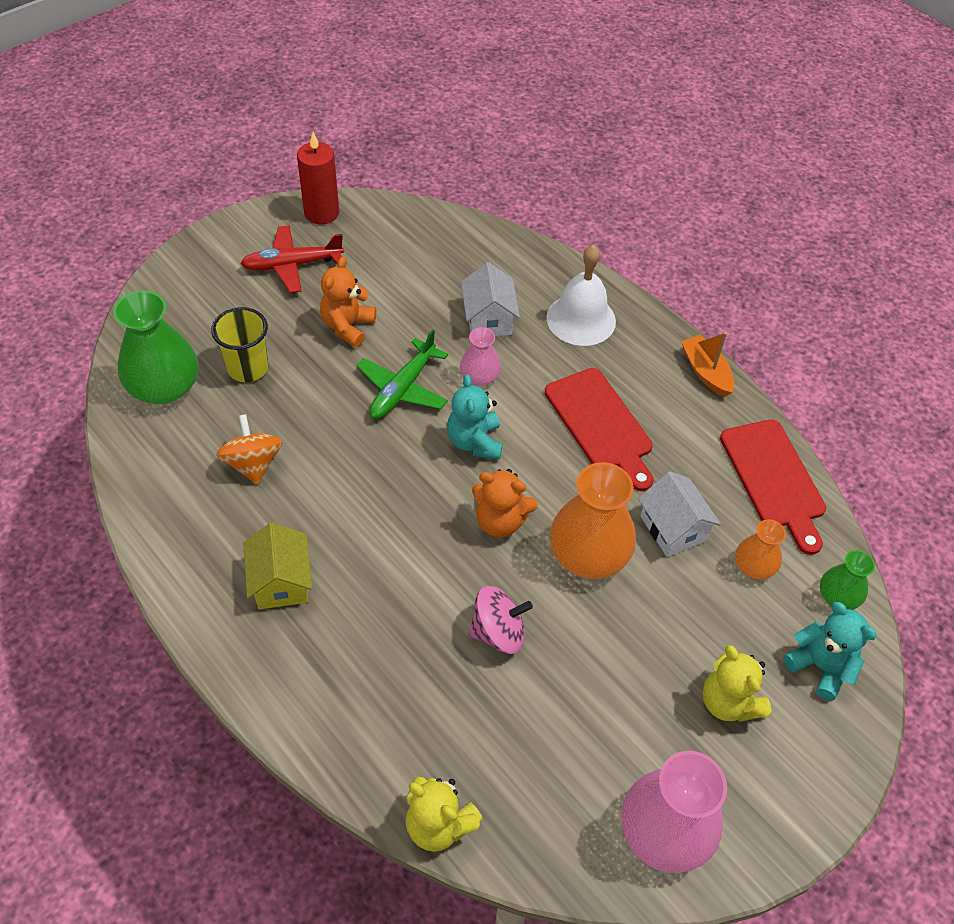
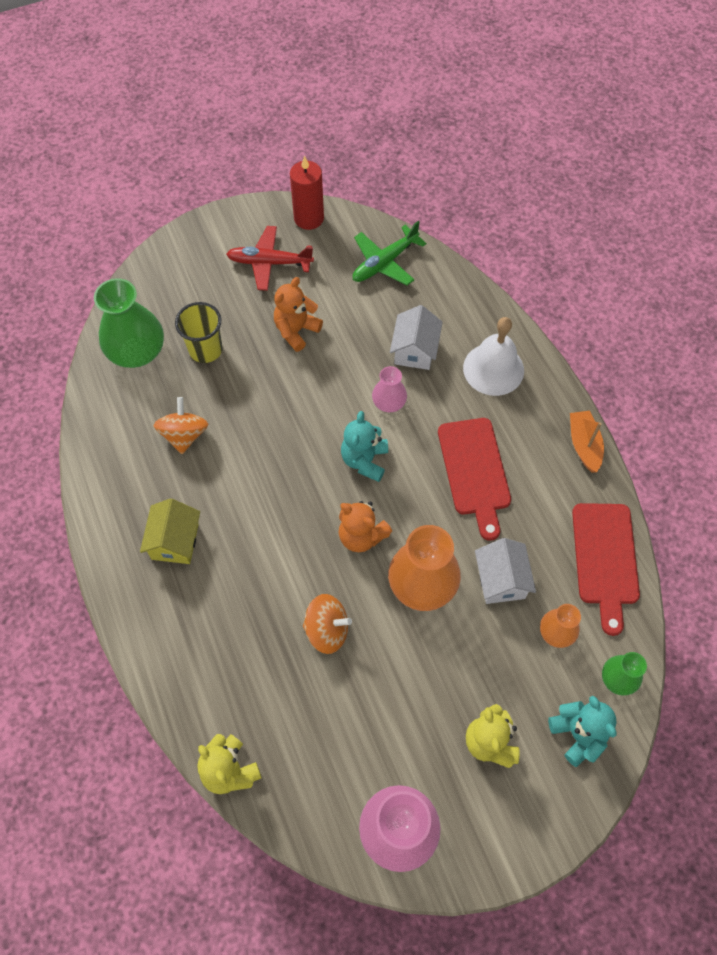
camera: 20 degrees right, 10 degrees up
green plane [356,329,448,419] -> green plane moved to [353,221,427,286]
pink spinning top [469,586,533,654] -> orange spinning top [303,594,352,654]

